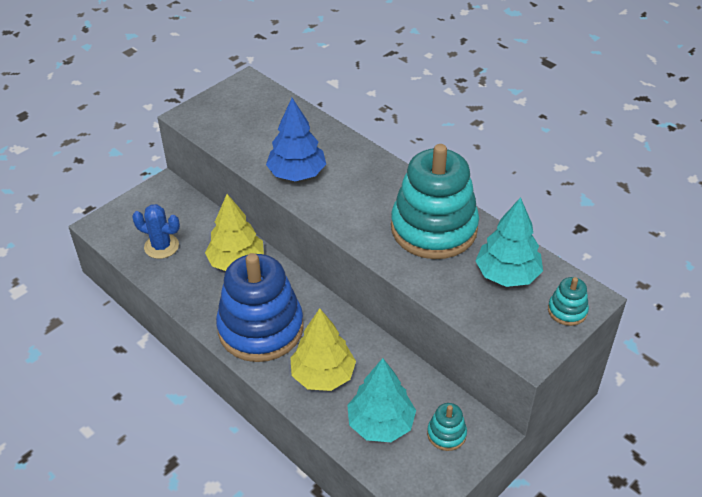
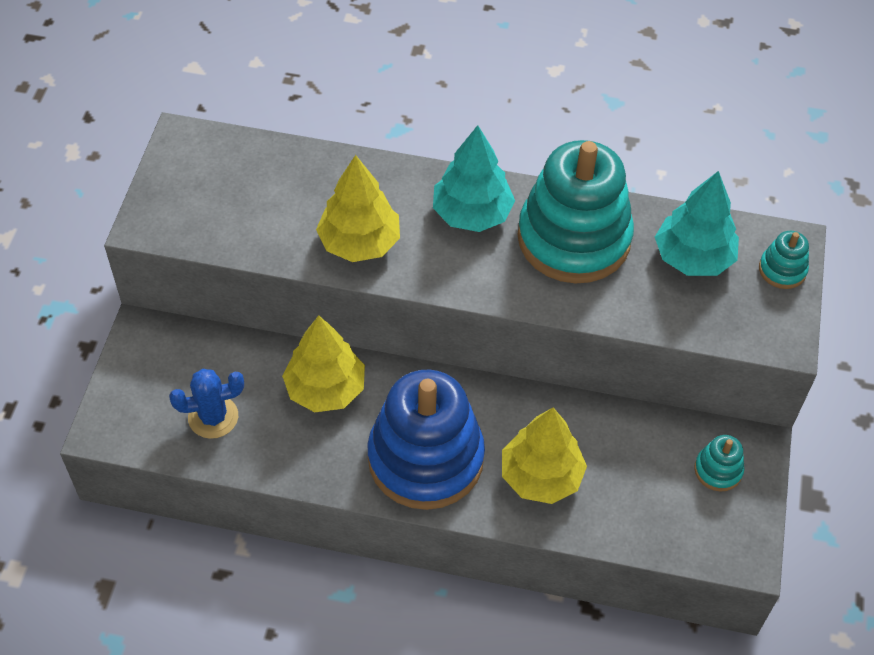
camera: 35 degrees left, 10 degrees up
blue tree [266,98,326,181] -> yellow tree [316,155,400,262]
turquoise tree [347,358,416,442] -> turquoise tree moved to [433,125,515,232]

